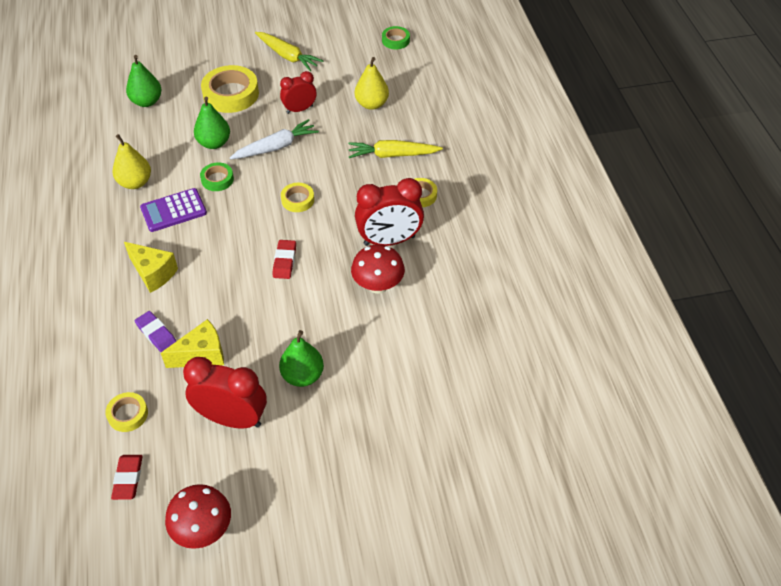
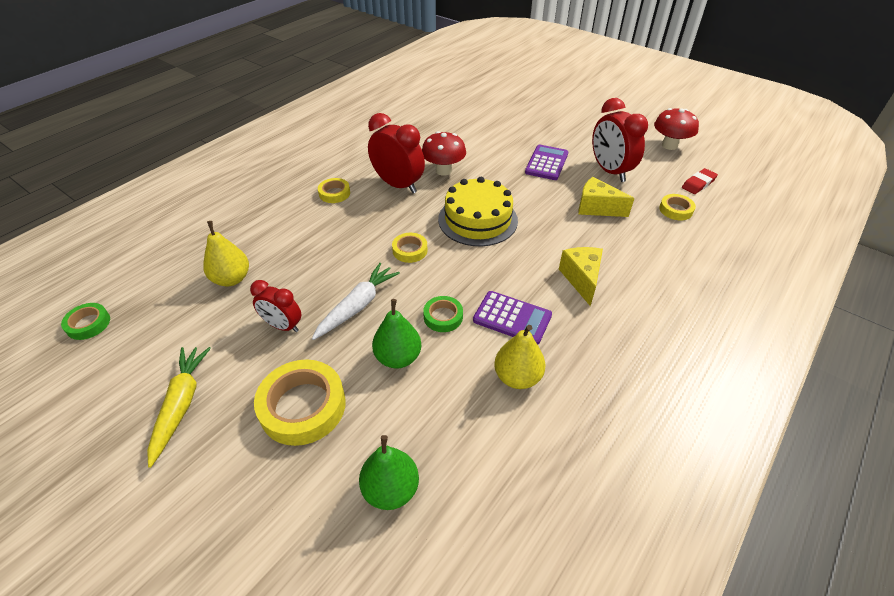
camera: 130 degrees left, 5 degrees down
purple eraser [135,311,176,352] -> none
white carrot [230,119,319,159] -> white carrot turned 105 degrees clockwise [312,263,400,340]
red eraser [273,240,296,279] -> yellow cake [438,177,518,246]
green pear [279,330,324,387] -> purple calculator [525,145,568,180]
yellow carrot [348,140,443,158] -> none

